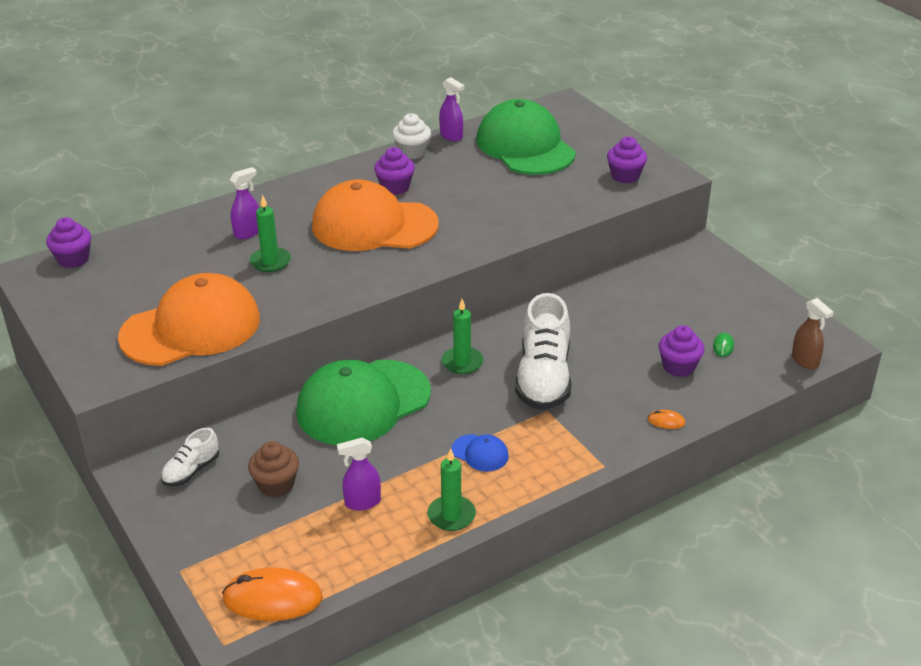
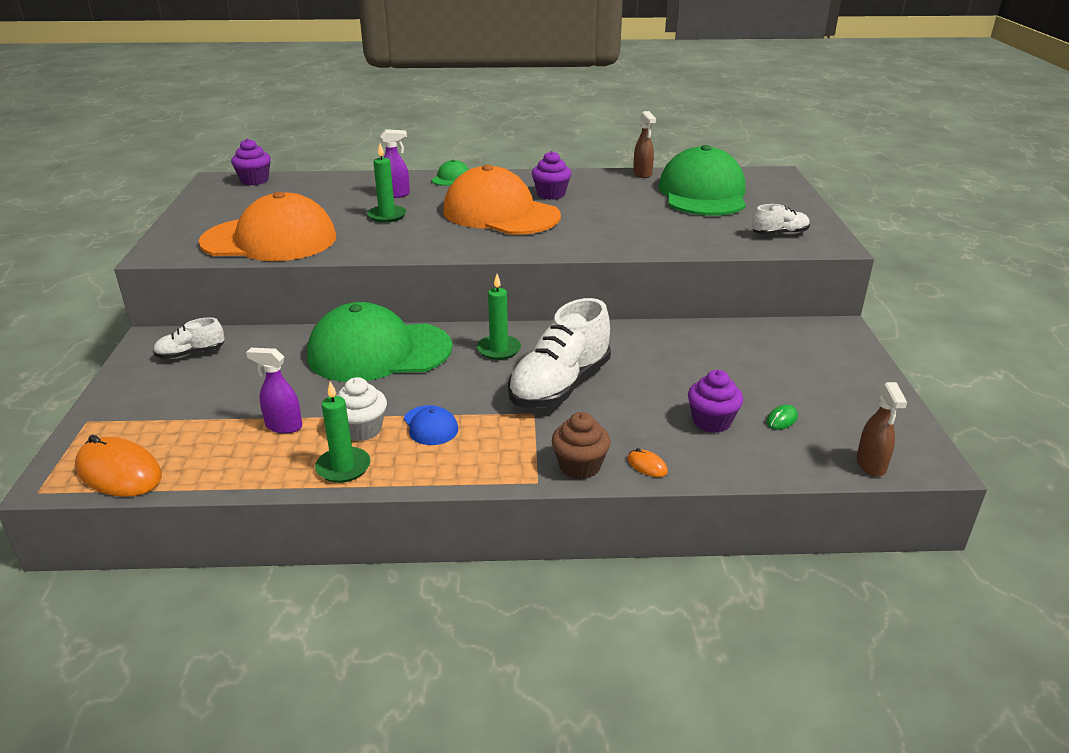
camera: 30 degrees right, 5 degrees down
brown cupcake [248,441,299,497] -> brown cupcake moved to [552,412,611,479]
white cupcake [392,113,431,159] -> white cupcake moved to [336,377,387,441]
purple spray bottle [439,77,465,141] -> brown spray bottle [633,111,656,178]
purple cupcake [607,136,647,184] -> white shoe [752,204,810,235]
none -> green cap [431,160,469,186]

